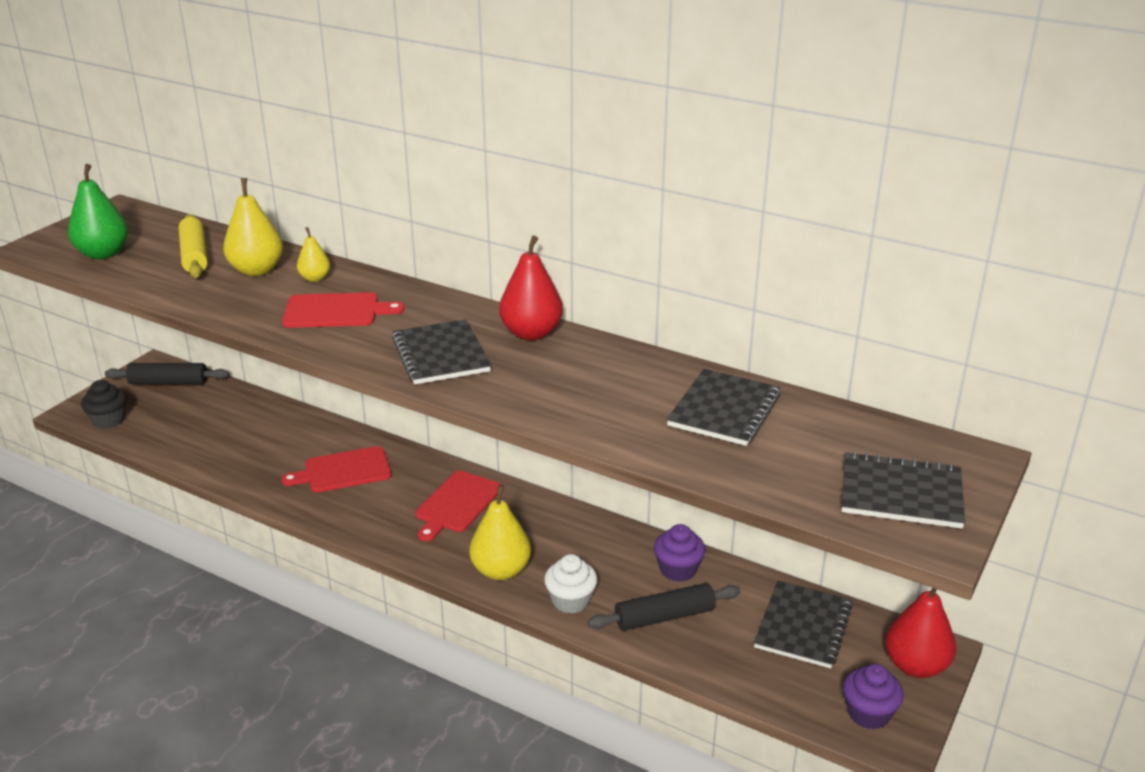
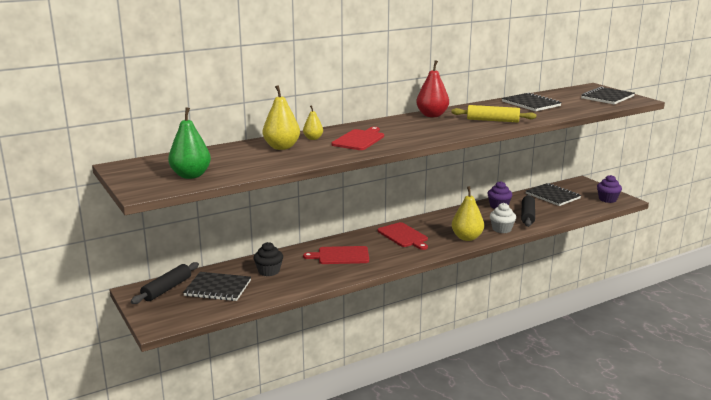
camera: 60 degrees left, 10 degrees down
black cupcake [81,380,127,429] -> black cupcake moved to [253,242,283,276]
yellow rolling pin [179,214,208,278] -> yellow rolling pin moved to [451,105,536,123]
red cutting board [281,446,391,493] -> red cutting board turned 75 degrees clockwise [303,246,369,264]
black notebook [392,319,491,385] -> black notebook moved to [183,272,251,301]
red pear [885,588,956,678] -> none

